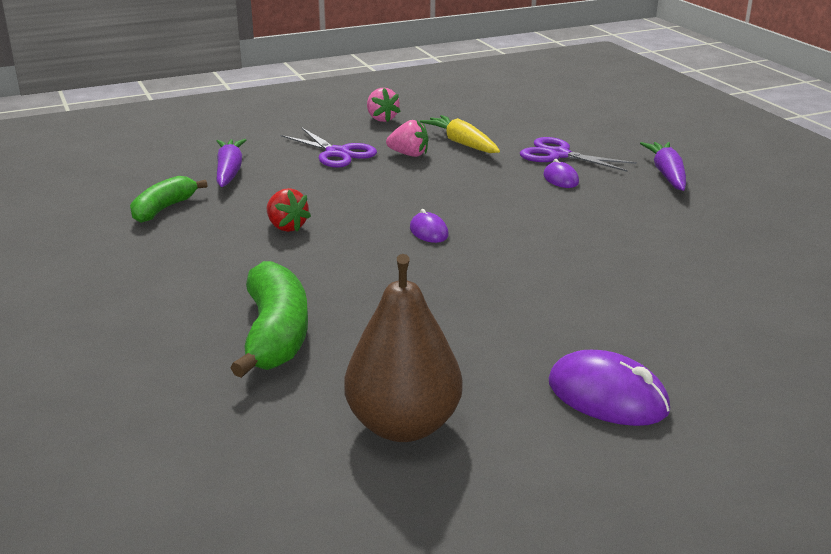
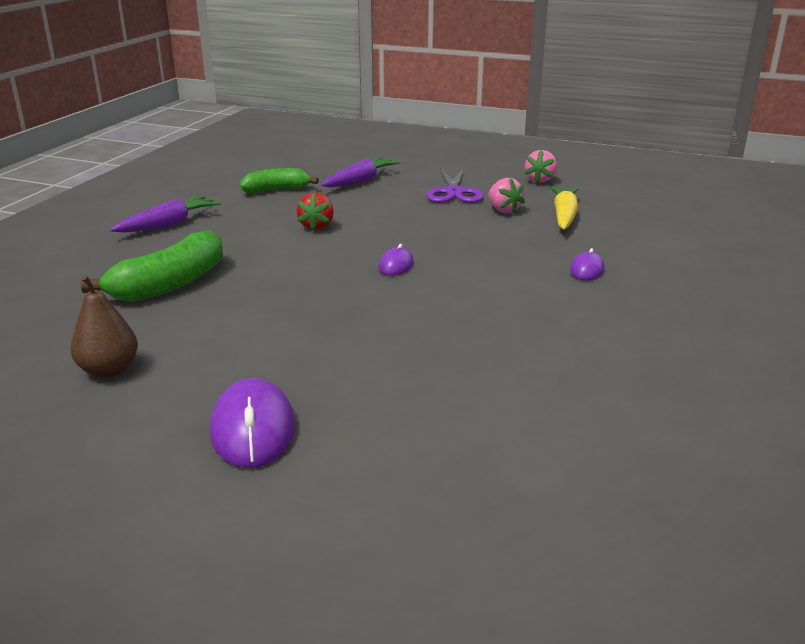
camera: 45 degrees right, 0 degrees up
brown pear [344,254,463,442] -> brown pear [70,275,138,378], size x0.63
purple scissors [520,137,637,172] -> none
purple carrot [640,142,686,191] -> purple carrot moved to [110,196,221,233]

